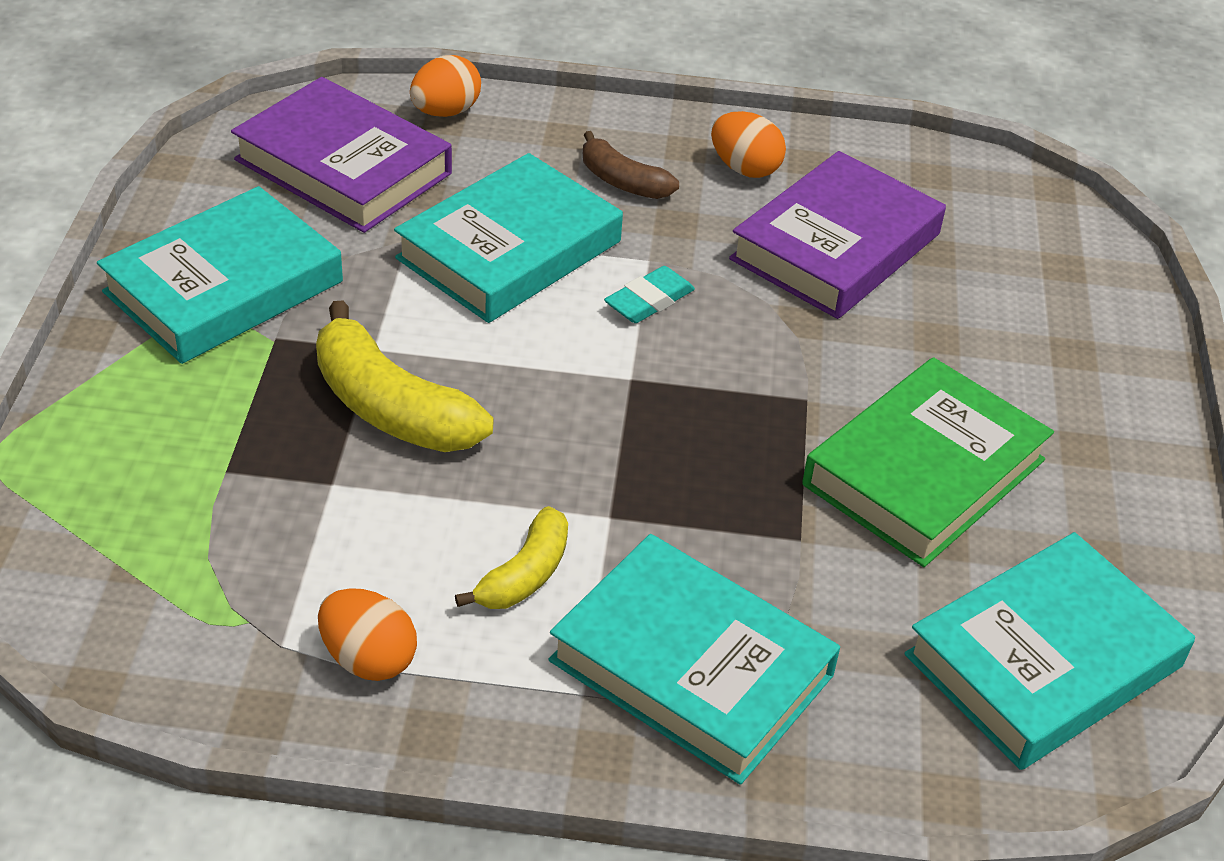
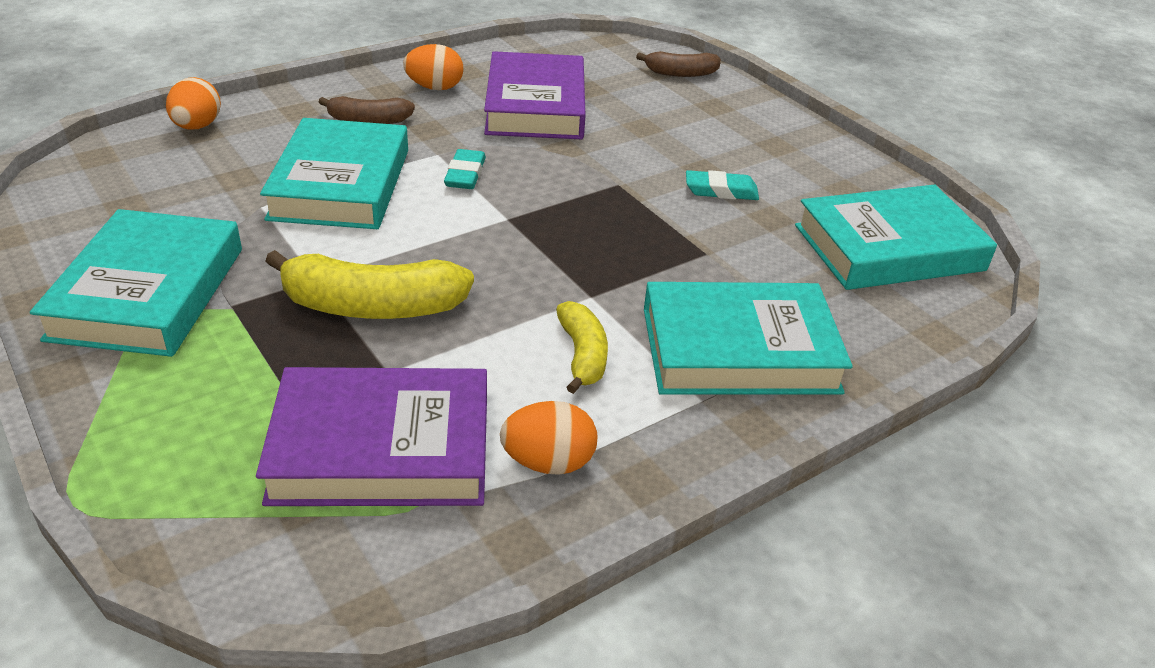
camera: 40 degrees left, 5 degrees down
purple book [231,77,452,233] -> purple book moved to [256,367,487,506]
green book [802,357,1054,567] -> turquoise eraser [686,170,759,200]
turquoise book [904,532,1195,770] -> turquoise book turned 60 degrees clockwise [795,185,997,290]
none -> brown banana [636,51,721,77]

